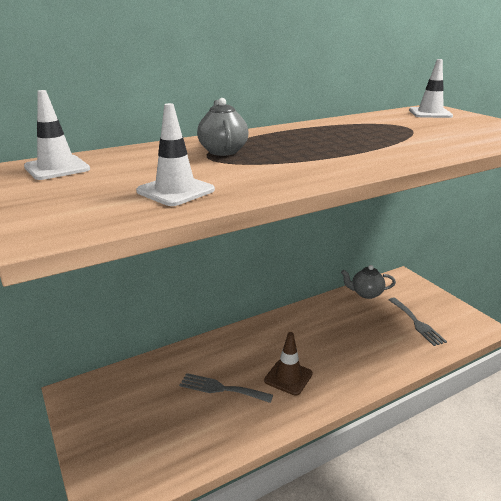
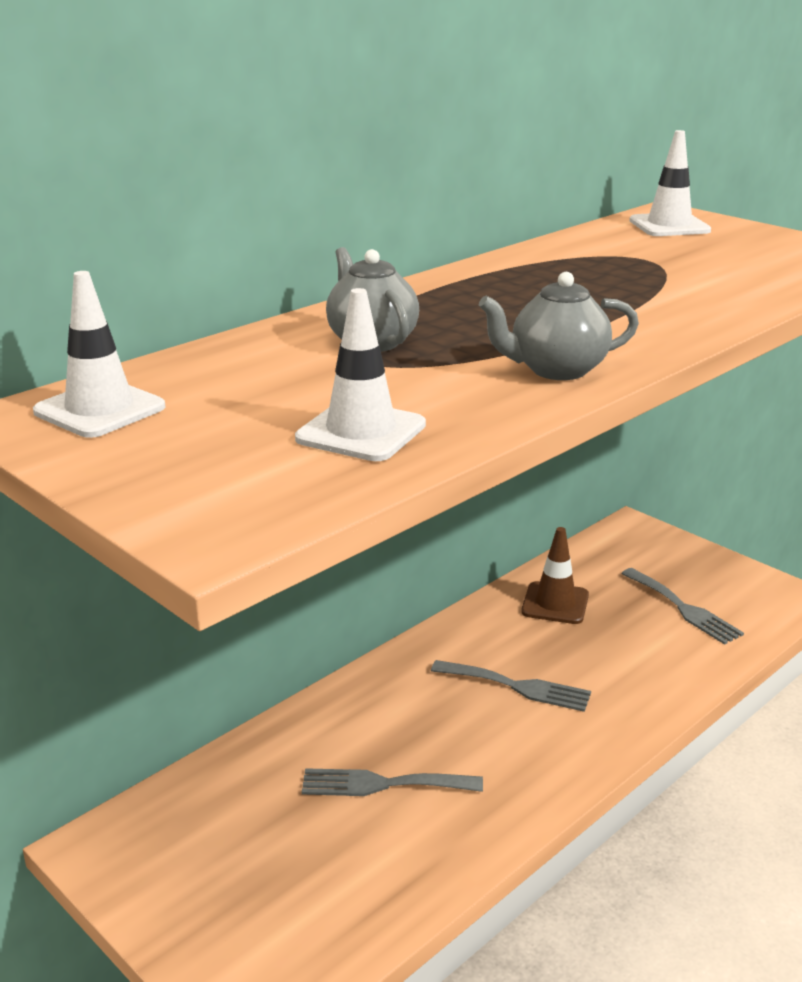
camera: 15 degrees left, 0 degrees up
brown traffic cone [264,332,313,396] -> brown traffic cone moved to [521,527,589,624]
grey teapot [341,265,396,299] -> grey teapot moved to [479,272,639,380]
none -> grey fork [431,660,591,712]

